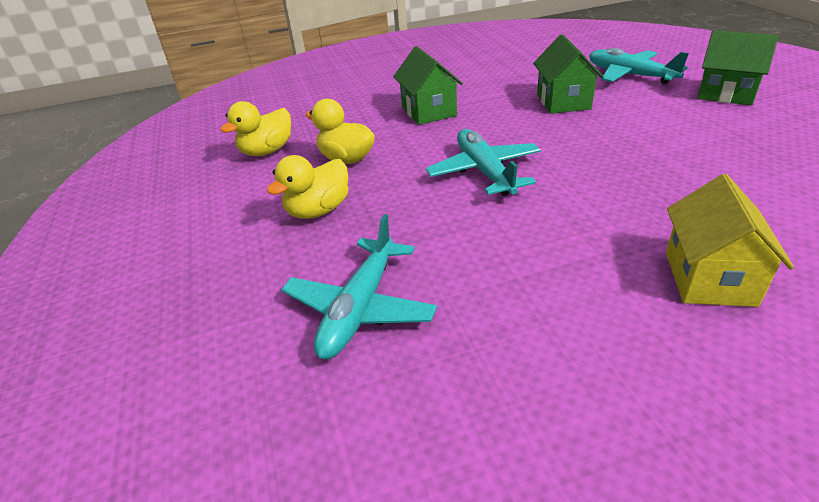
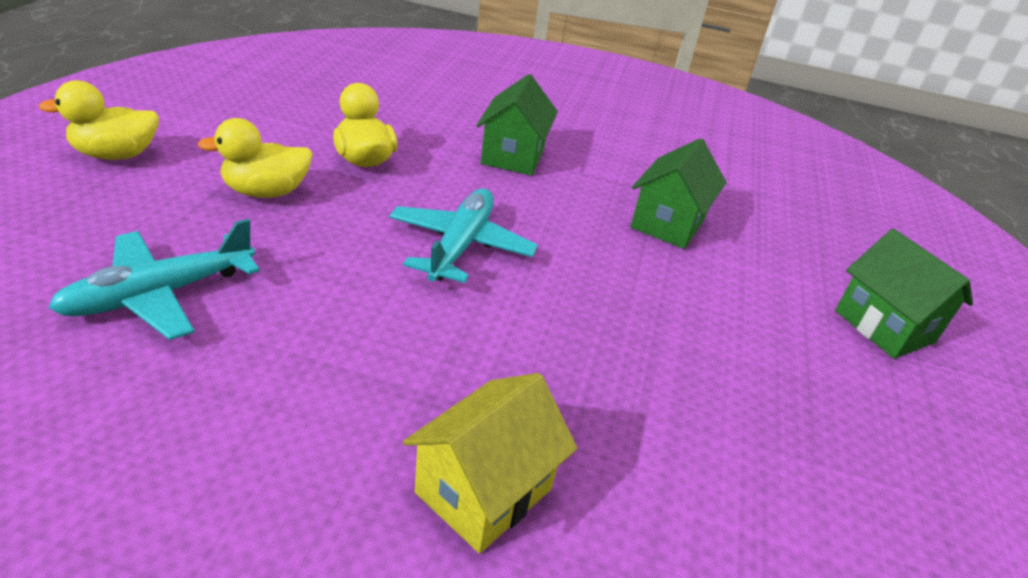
camera: 25 degrees right, 0 degrees up
yellow duck [220,101,291,156] -> yellow duck moved to [39,80,159,160]
turquoise plane [589,48,689,84] -> none

